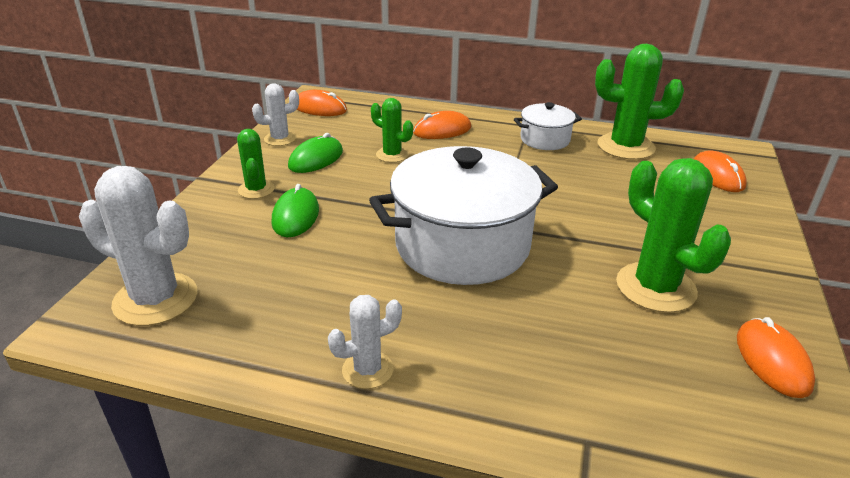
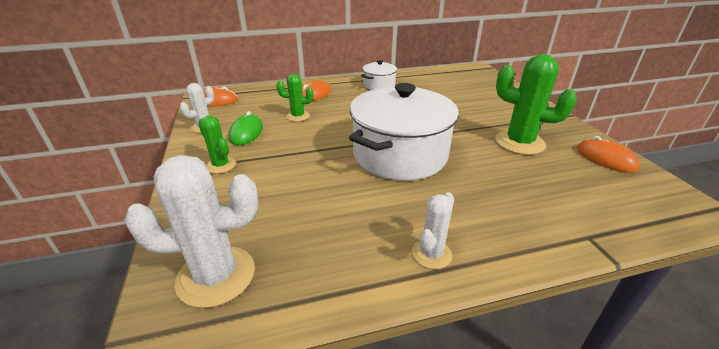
camera: 30 degrees left, 0 degrees up
green mouse [272,184,319,237] -> none
green cactus [595,44,684,160] -> none
orange mouse [694,151,747,192] -> none

